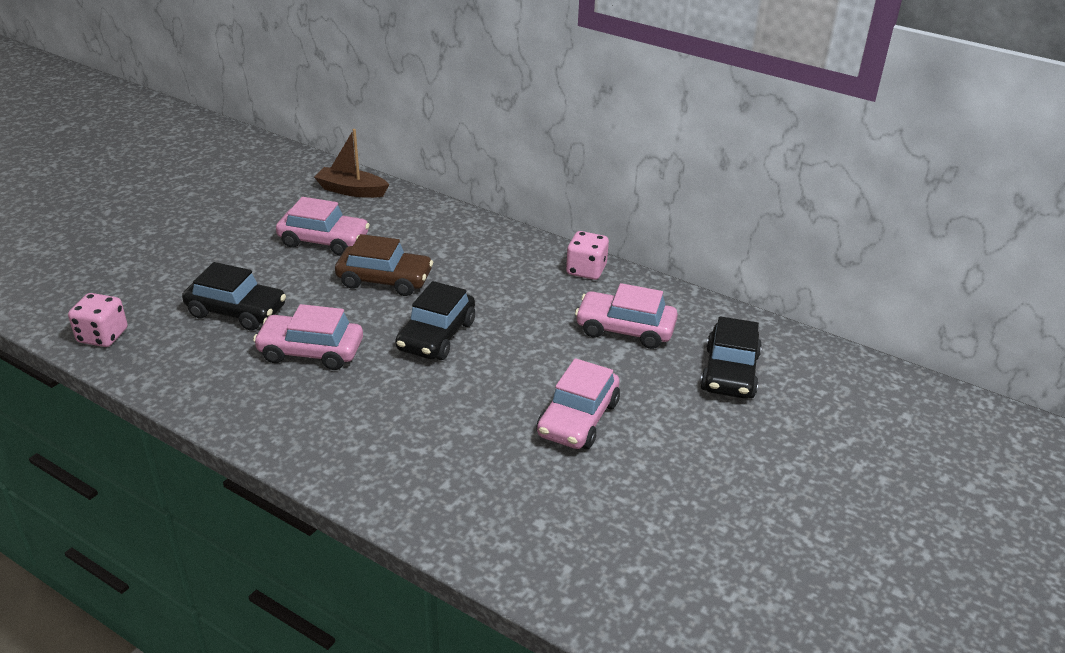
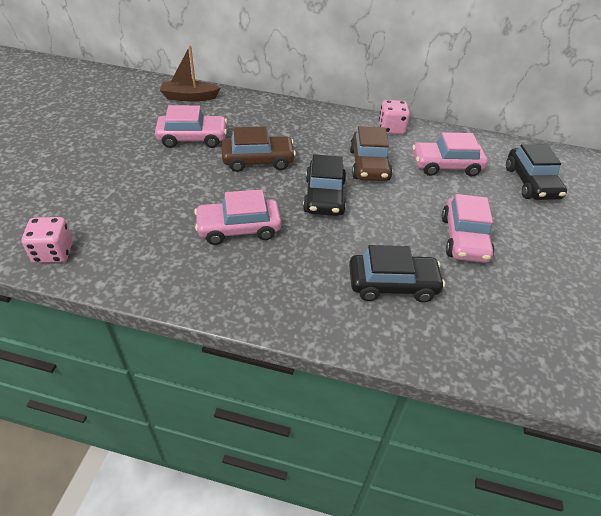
camera: 20 degrees left, 10 degrees up
black car [182,262,286,331] -> black car moved to [349,245,445,302]
none -> brown car [350,126,392,181]

